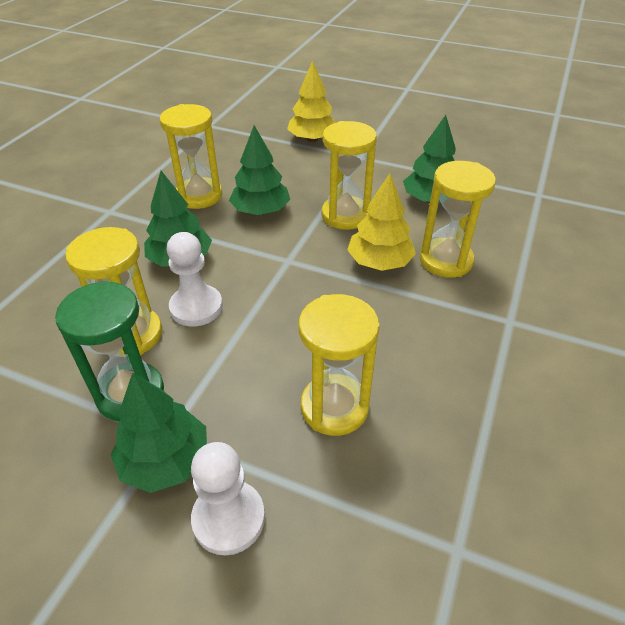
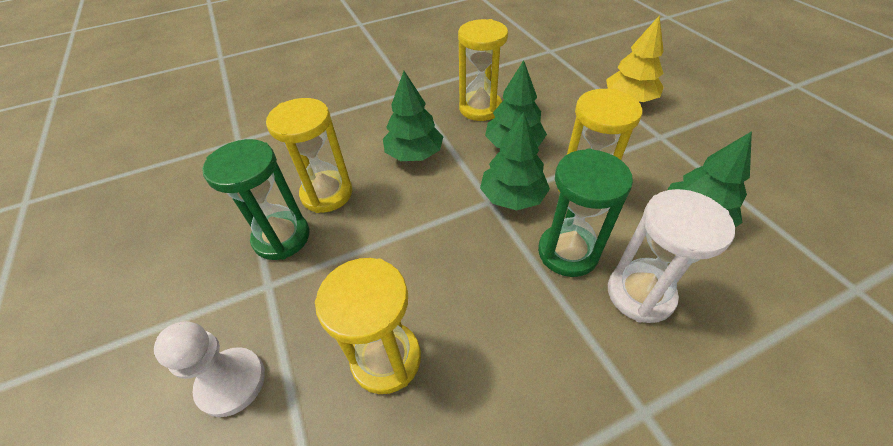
camera: 45 degrees right, 5 degrees up
green tree [111,373,207,493] -> green tree moved to [480,112,550,210]
white pawn [167,232,223,327] -> none
yellow tree [347,174,416,271] -> green hourglass [538,149,633,277]
yellow hourglass [420,161,496,278] -> white hourglass [608,189,735,323]

